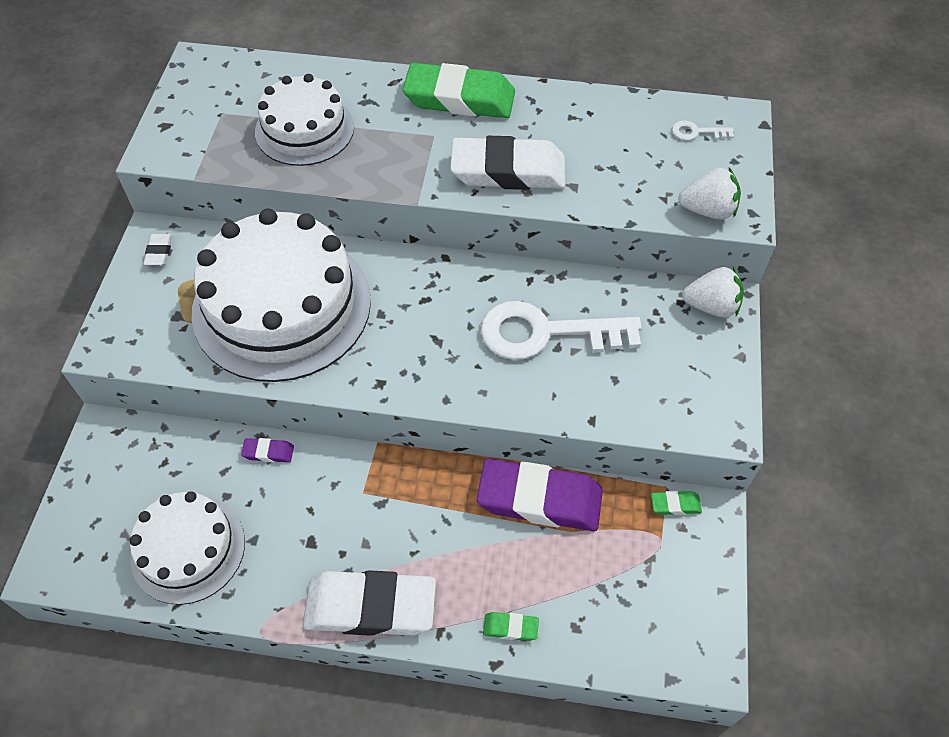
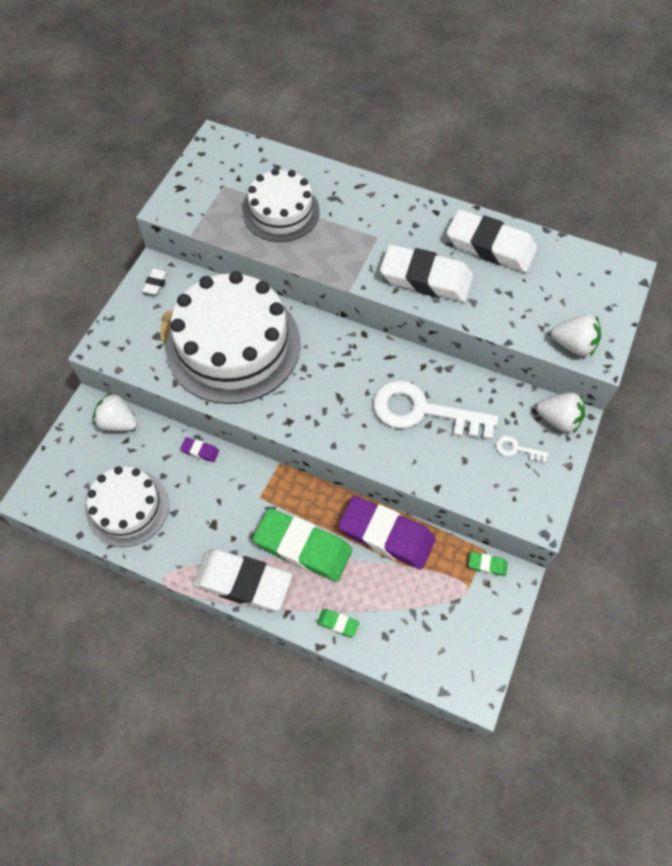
camera: 15 degrees right, 5 degrees up
green eraser [403,63,515,118] -> green eraser moved to [253,508,352,581]
white key [672,121,734,140] -> white key moved to [496,436,549,463]
none -> white strawberry [93,392,138,431]
none -> white eraser [447,209,538,273]

